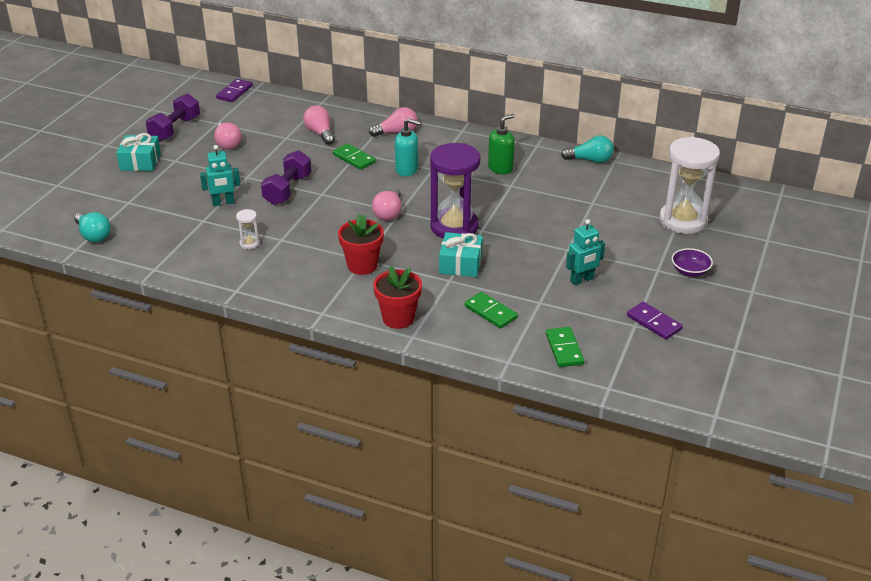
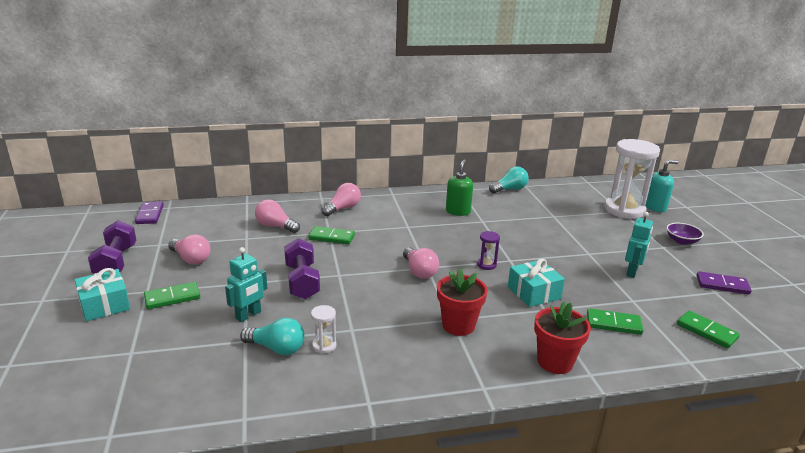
camera: 35 degrees left, 10 degrees down
turquoise light bulb [74,212,111,243] -> turquoise light bulb moved to [240,318,305,355]
turquoise soap dispenser [395,118,421,176] -> turquoise soap dispenser moved to [645,160,678,212]
purple hourglass [430,143,480,239] -> purple hourglass [477,231,500,270], size x0.41
none -> green domino [144,282,200,309]

